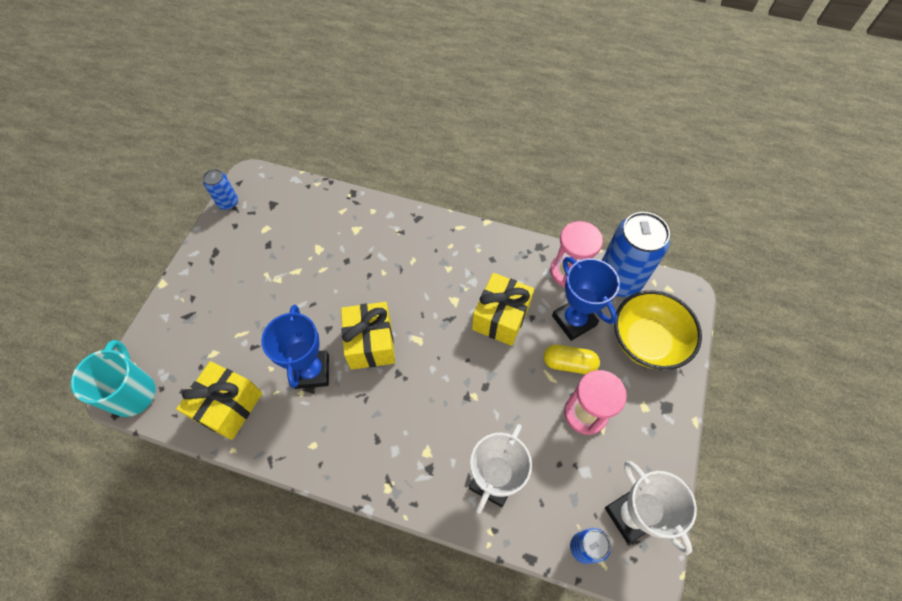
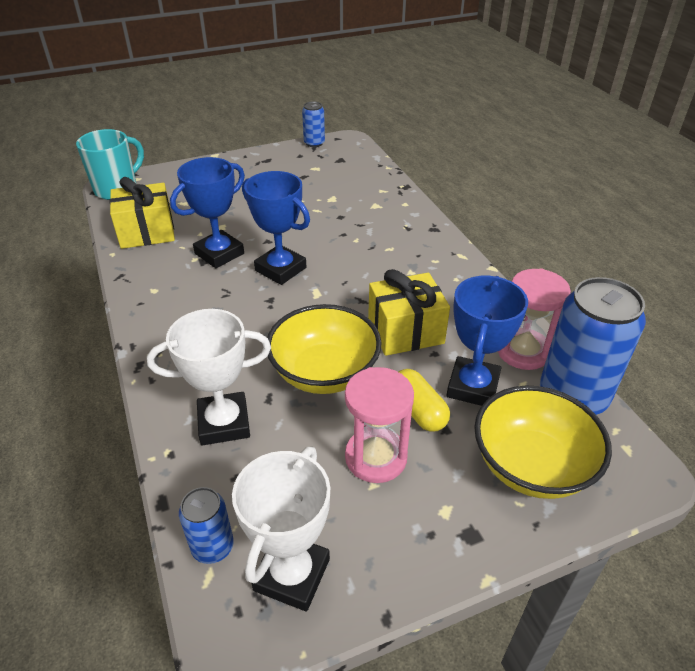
camera: 50 degrees right, 20 degrees down
yellow gift [341,302,395,370] -> blue trophy [242,171,310,285]
none -> yellow bowl [267,304,382,394]

